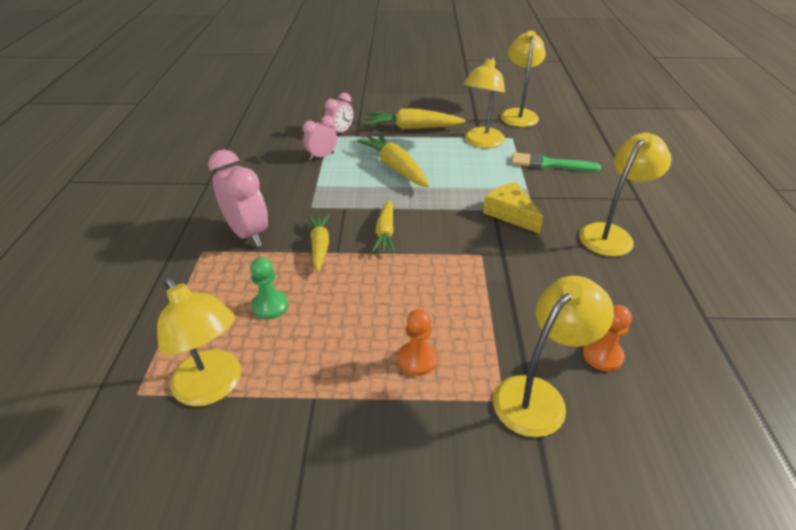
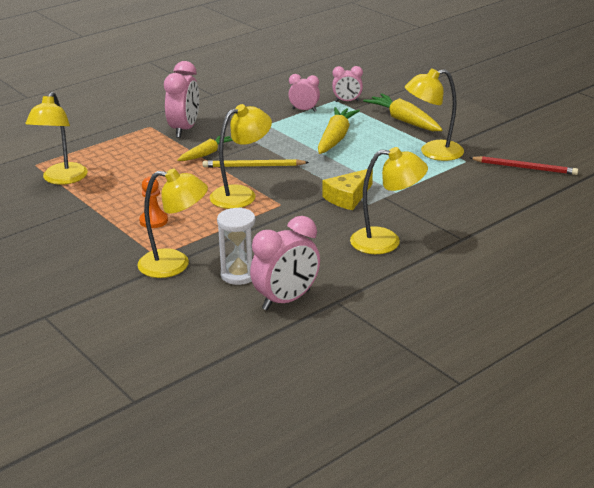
camera: 50 degrees right, 10 degrees down
green pawn [250,257,288,320] -> none
yellow carrot [372,200,395,253] -> yellow pencil [203,159,309,167]
yellow cheese [483,182,543,234] -> yellow cheese turned 150 degrees counterclockwise [323,169,373,210]
yellow lamp [500,31,546,127] -> yellow lamp moved to [210,104,272,209]
green brush [512,153,601,172] -> none
orange pawn [583,305,632,371] -> white hourglass [217,207,255,285]
none -> pink clock [250,216,320,310]
none -> red pencil [470,156,578,175]

